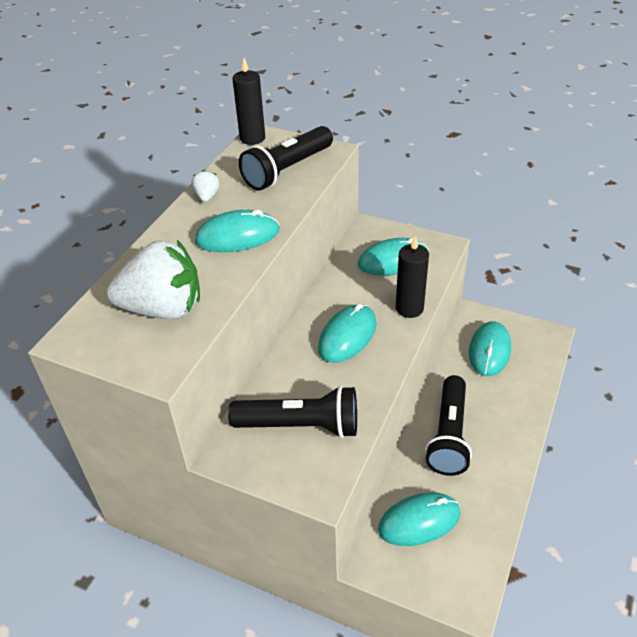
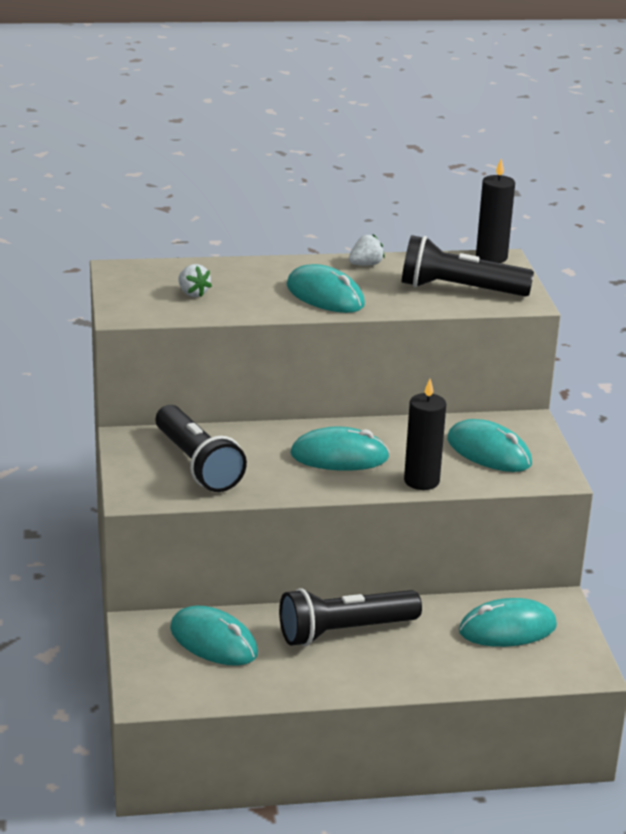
camera: 55 degrees right, 15 degrees down
white strawberry [106,240,200,319] -> white strawberry [178,264,212,297], size x0.42

